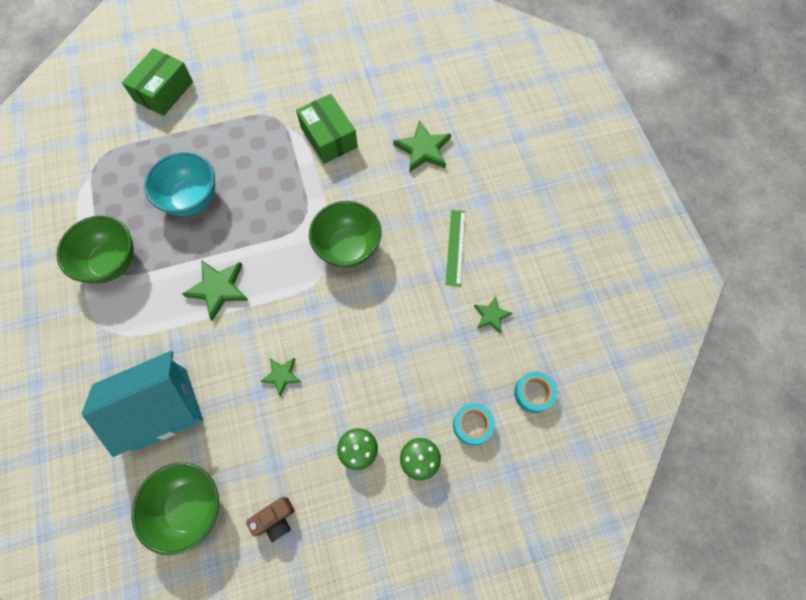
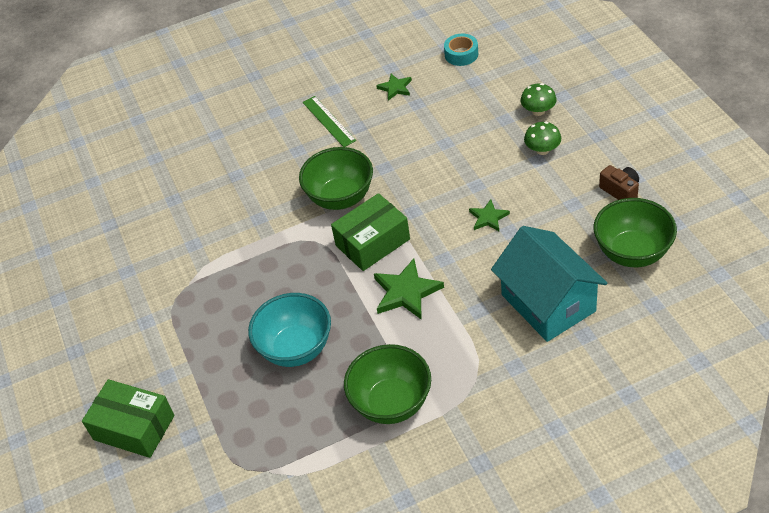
camera: 90 degrees left, 20 degrees down
green box [296,94,358,164] -> green box moved to [331,193,410,271]
green star [393,120,451,173] -> none
green ruler [446,210,466,286] -> green ruler turned 60 degrees clockwise [303,96,356,147]
turquoise tape [453,403,495,446] -> none

